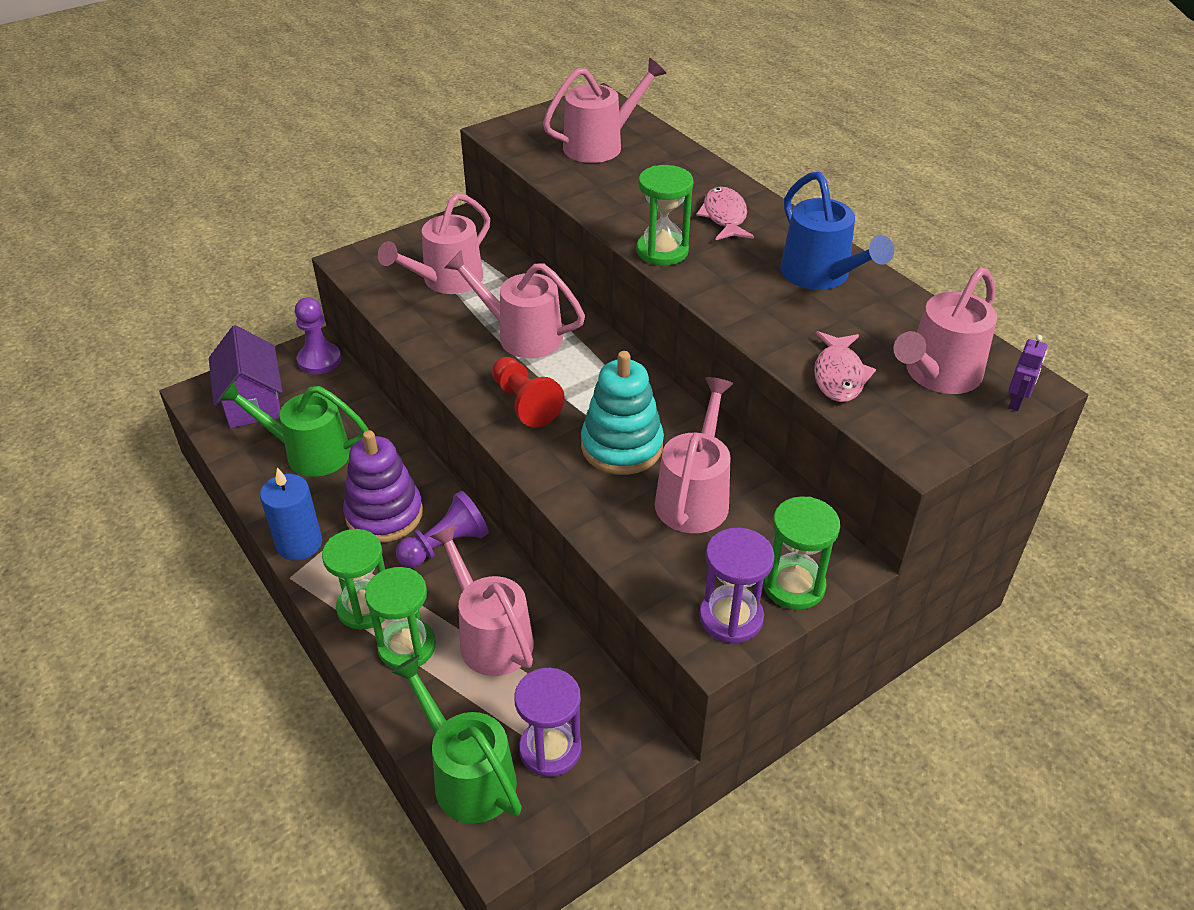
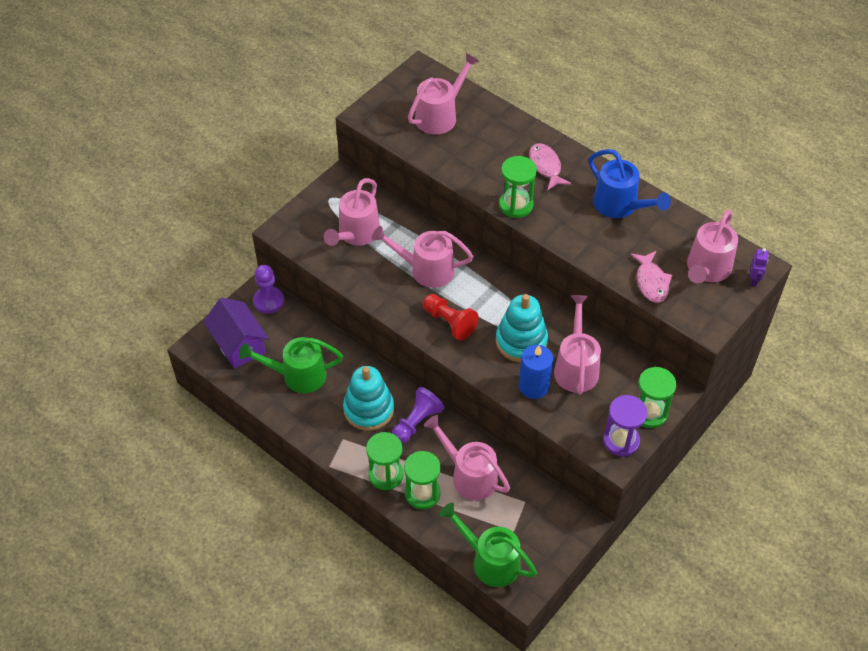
camera: 15 degrees left, 10 degrees up
blue candle [260,467,322,561] -> blue candle moved to [519,345,553,399]
purple stacking toy [343,430,423,543] -> turquoise stacking toy [343,366,394,431]
purple hourglass [514,668,582,777] -> none

